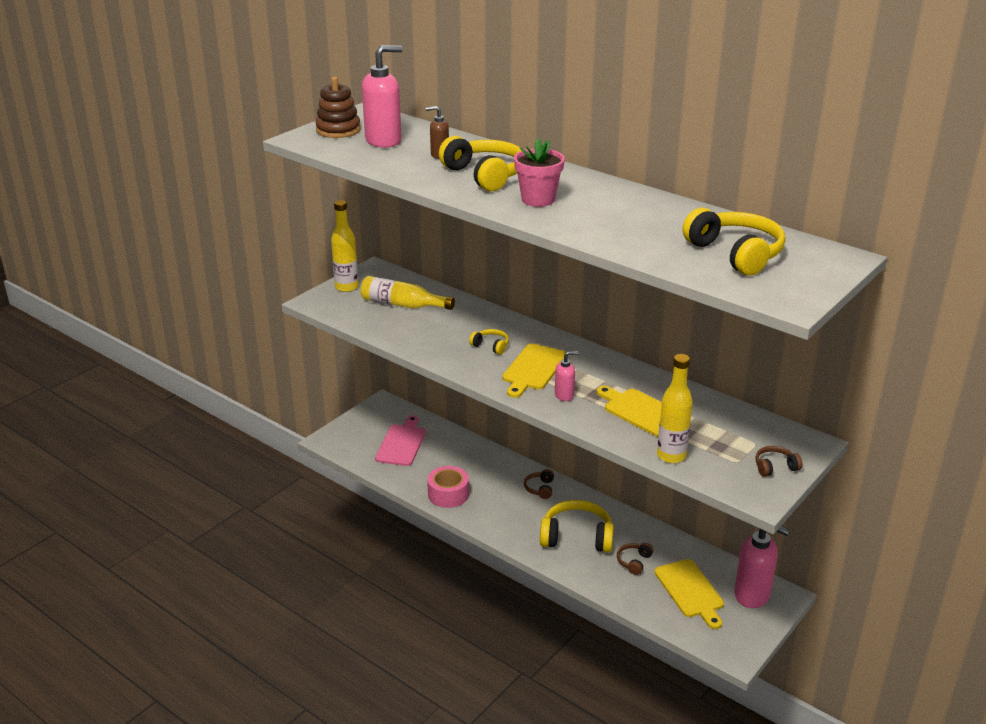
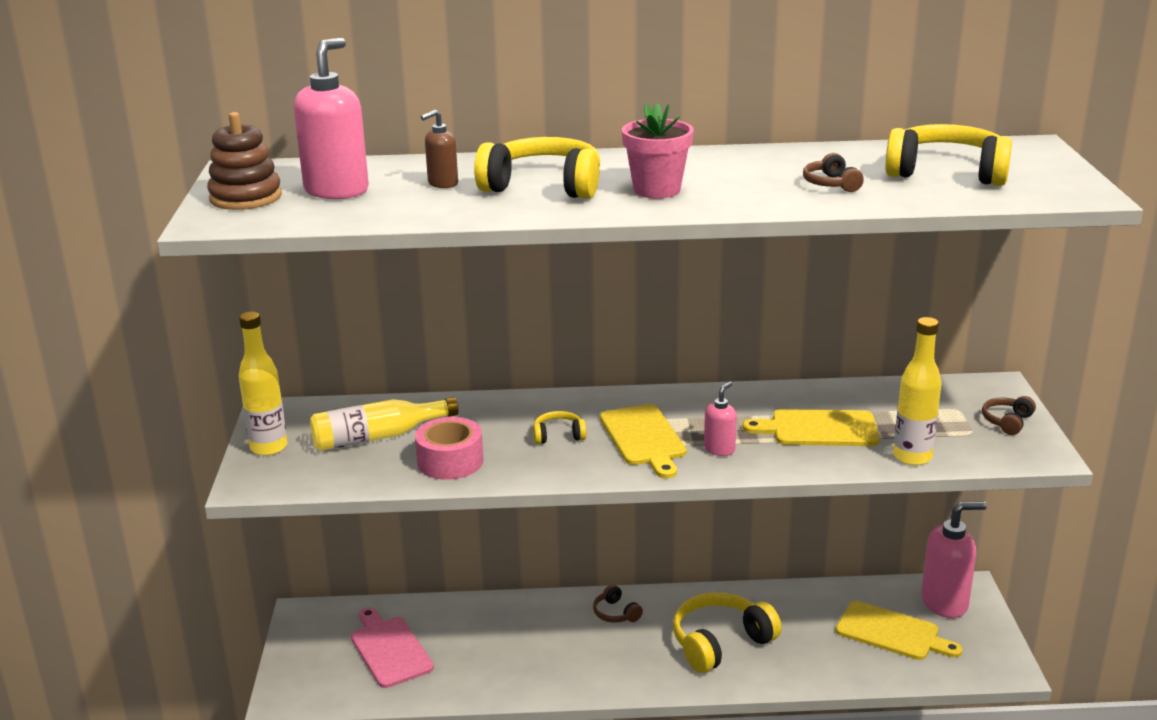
camera: 40 degrees left, 5 degrees down
pink tape [427,466,469,508] -> pink tape moved to [415,417,484,480]
brown headphones [617,543,653,575] -> brown headphones moved to [803,153,864,192]

